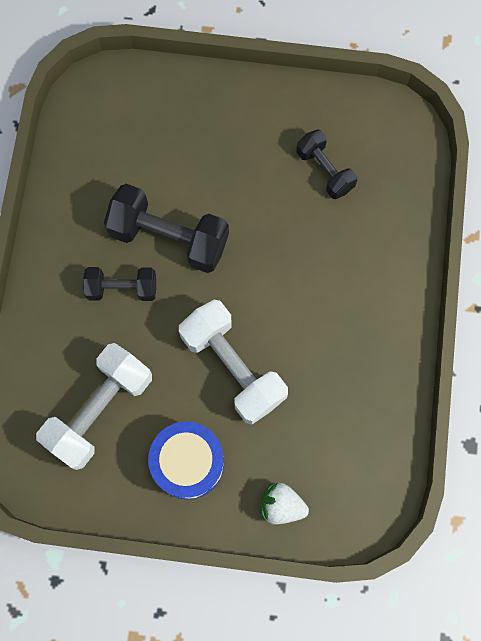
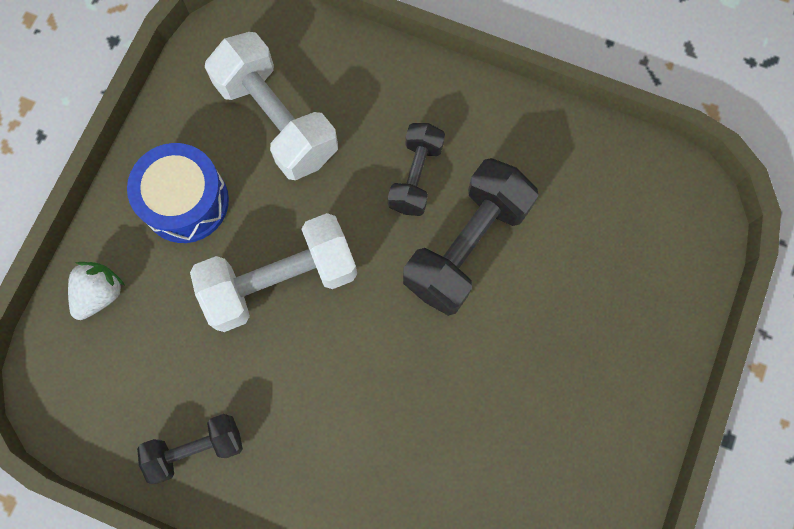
camera: 105 degrees right, 0 degrees up
black dumbbell [296,130,357,199] -> black dumbbell moved to [137,414,243,484]

